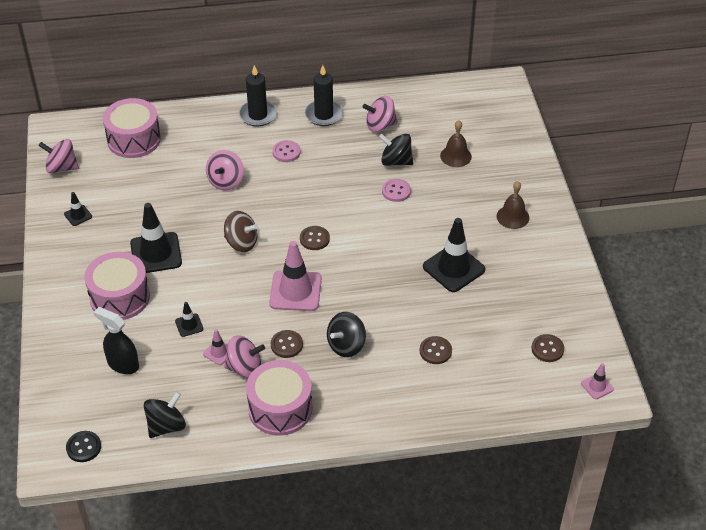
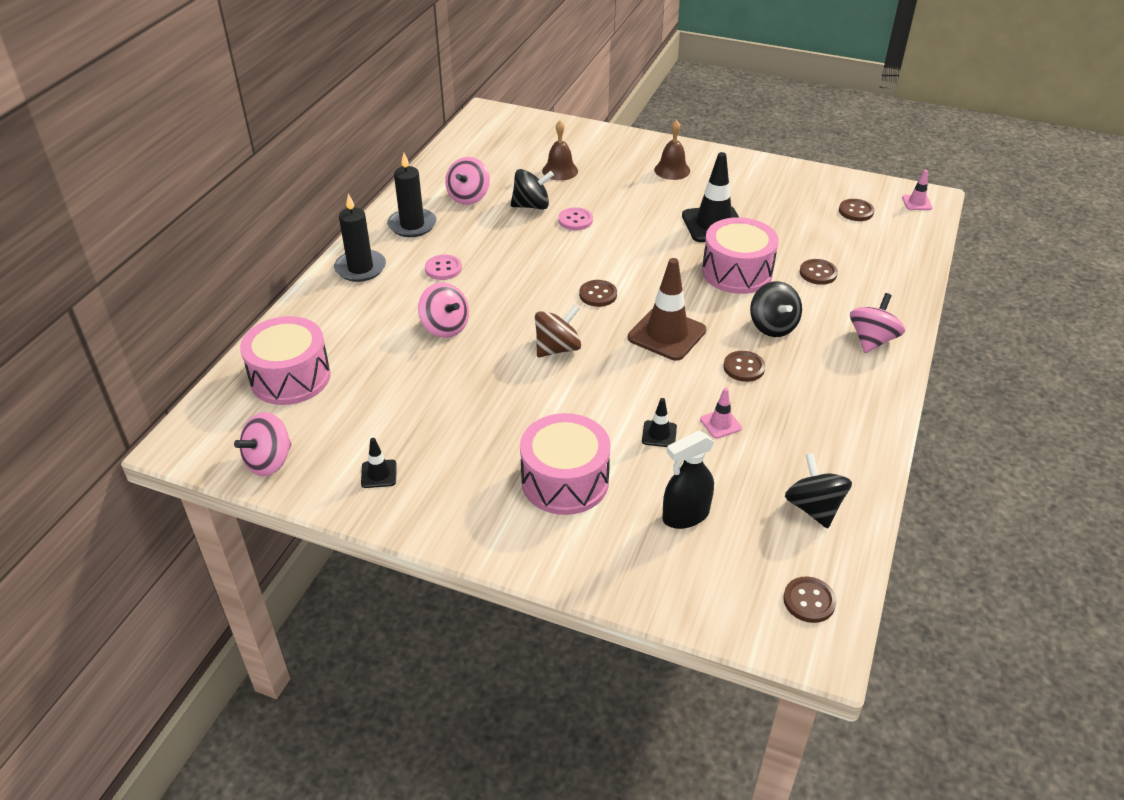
camera: 60 degrees left, 5 degrees down
black button [66,431,101,462] -> brown button [783,577,836,623]
black traffic cone [130,203,182,273] -> none
pink spinning top [224,335,265,378] -> pink spinning top moved to [850,293,905,353]
pink drum [246,360,313,436] -> pink drum moved to [702,217,779,294]
pink traffic cone [269,241,322,311] -> brown traffic cone [628,258,706,361]
black spinning top [379,134,413,166] -> black spinning top turned 150 degrees counterclockwise [511,169,554,210]

